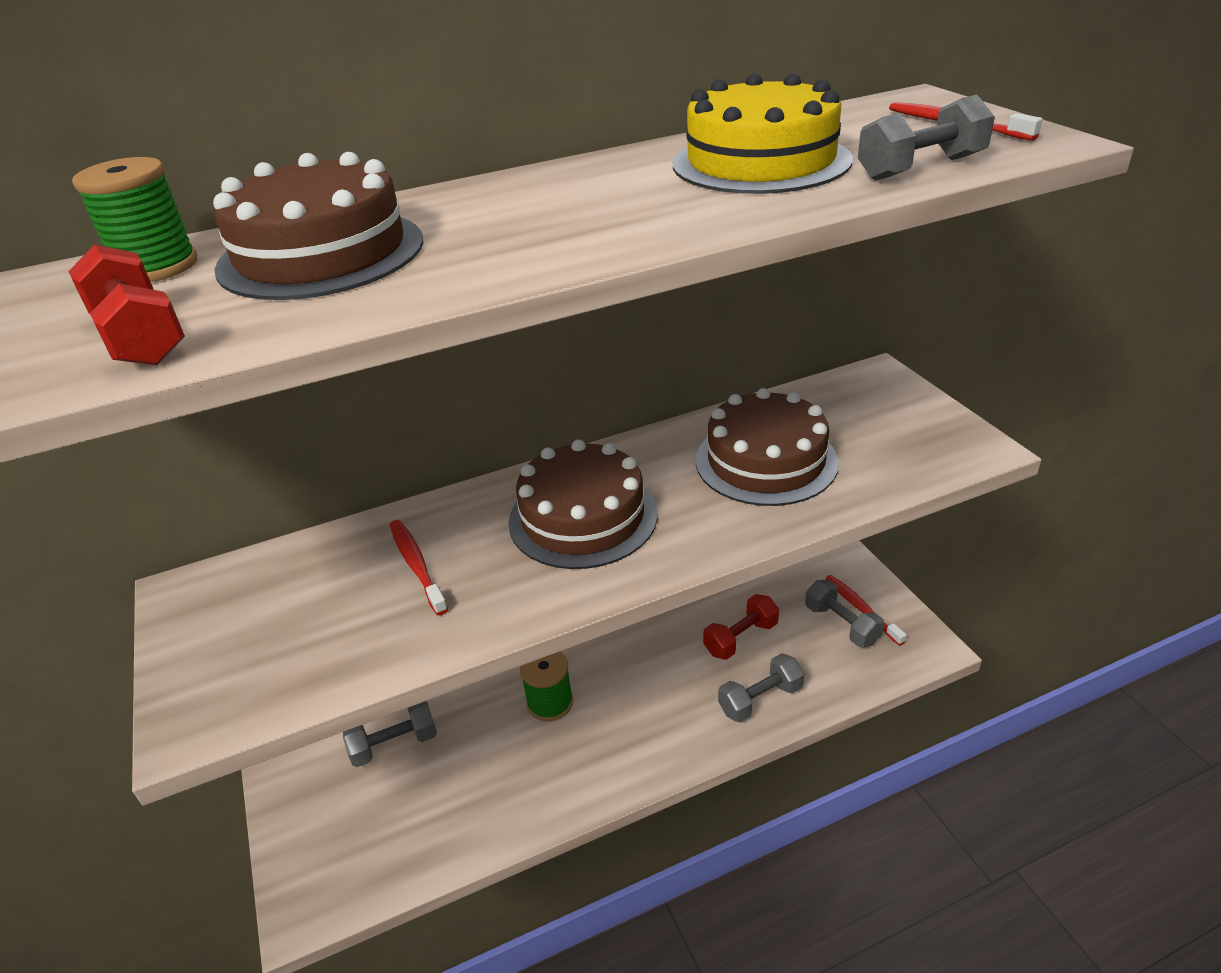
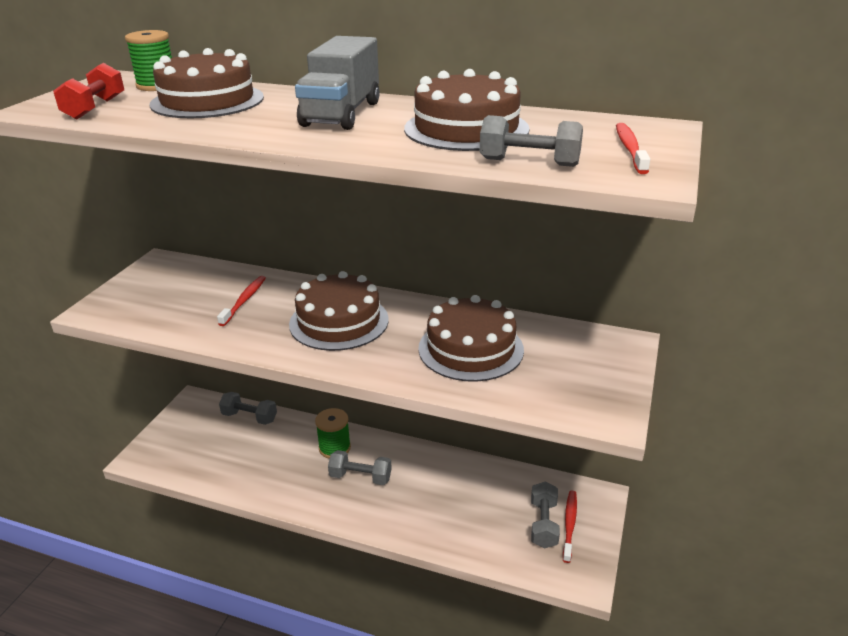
camera: 40 degrees right, 5 degrees down
yellow cake [673,74,853,194] -> brown cake [404,69,530,151]
red dumbbell [703,594,779,660] -> none
grey dumbbell [718,653,804,722] -> grey dumbbell moved to [328,450,392,485]
none -> grey truck [295,36,380,130]

